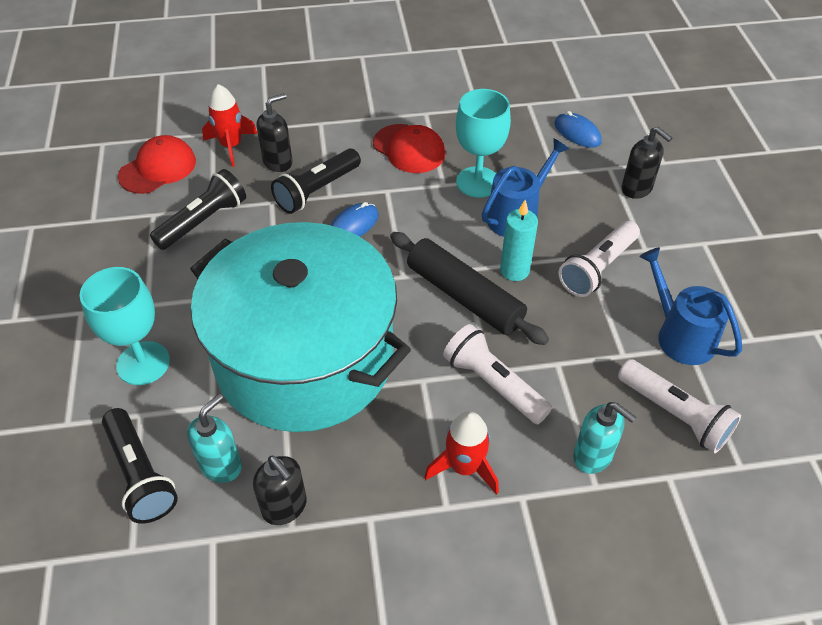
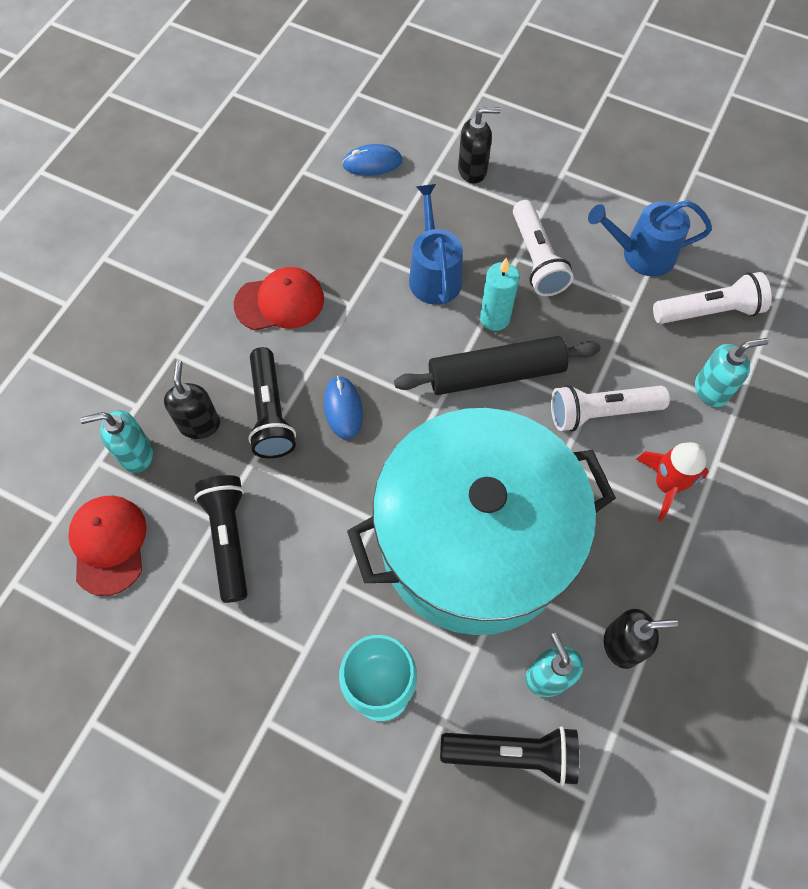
camera: 55 degrees left, 15 degrees up
red rocket [202,84,258,167] -> turquoise soap dispenser [80,410,153,473]
turquoise goblet [456,89,511,197] -> none

